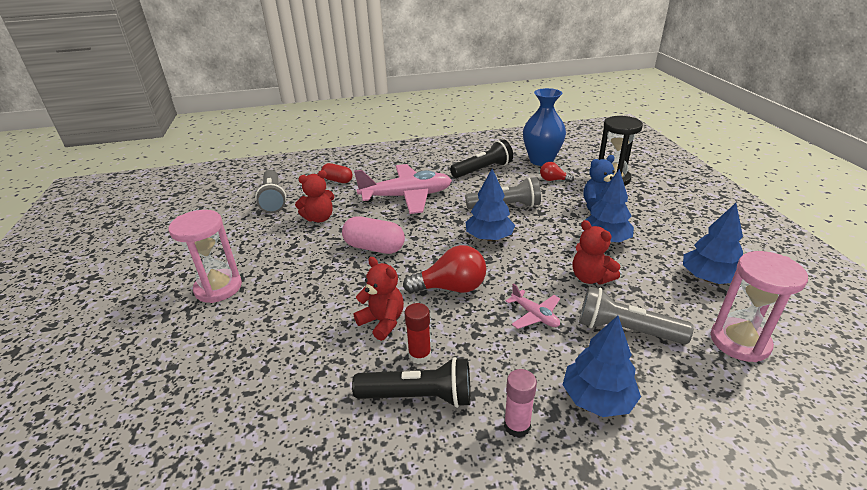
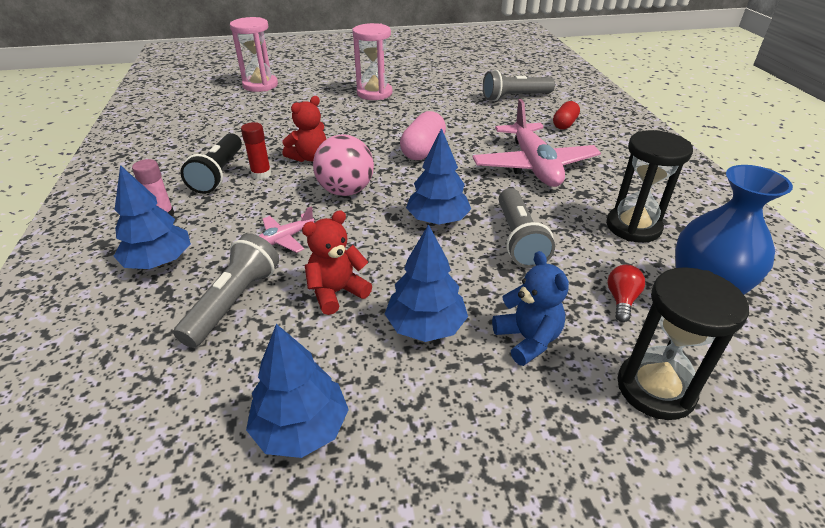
camera: 90 degrees right, 5 degrees up
red teddy bear [295,170,334,222] -> none
red light bulb [403,245,486,293] -> pink ball [313,135,374,196]
black flashlight [450,140,513,178] -> black hourglass [606,130,693,243]
pink hourglass [711,251,808,362] -> pink hourglass moved to [230,17,278,92]

